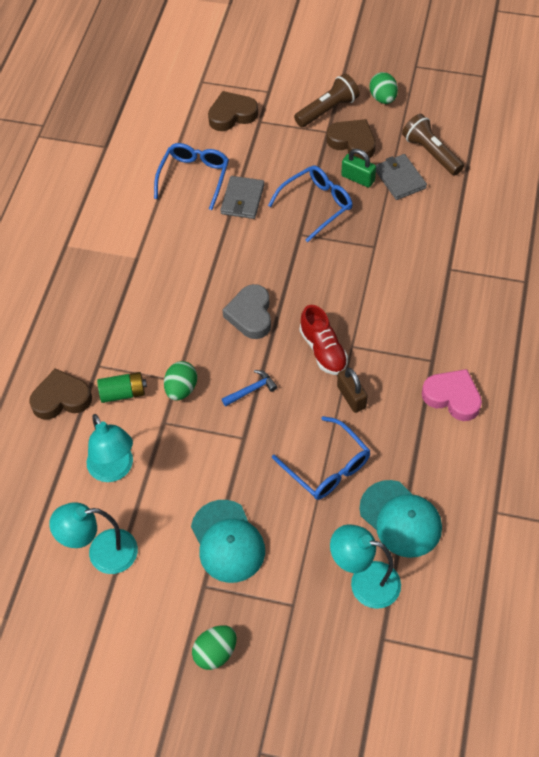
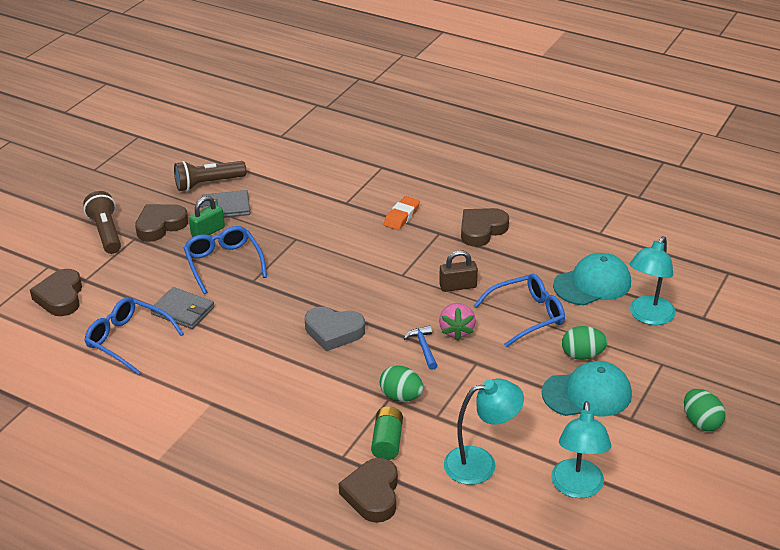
camera: 75 degrees left, 20 degrees down
red shoe [300,305,348,375] -> none
green egg [369,72,398,104] -> green egg moved to [562,326,608,360]
pink heart [422,369,482,421] -> brown heart [461,208,509,247]
none -> orange eraser [384,196,420,230]
none -> pink strawberry [439,303,476,341]

